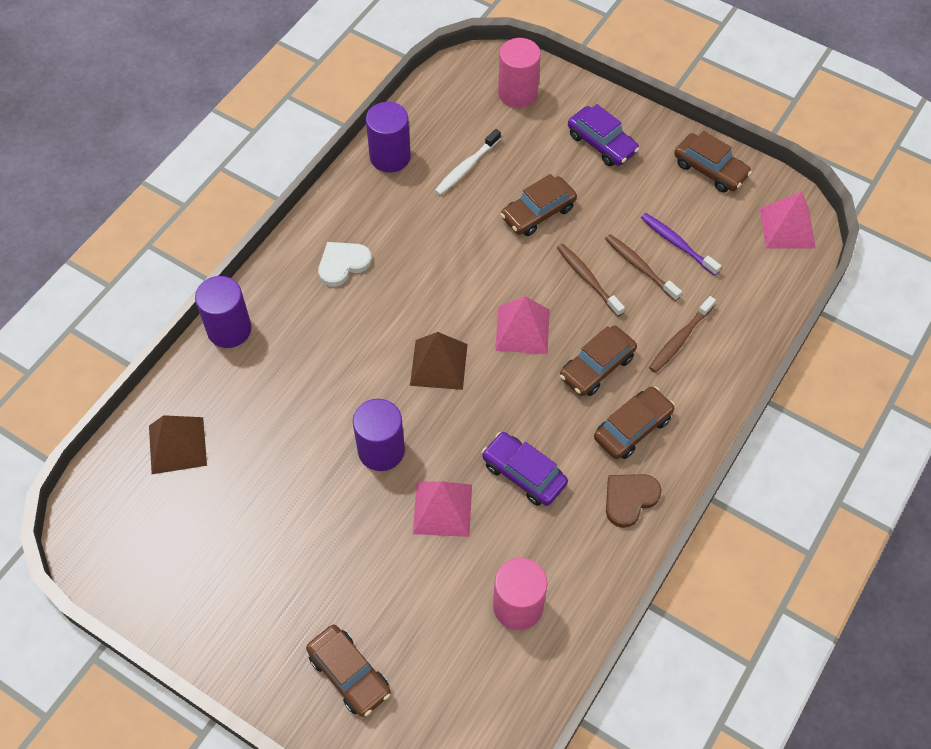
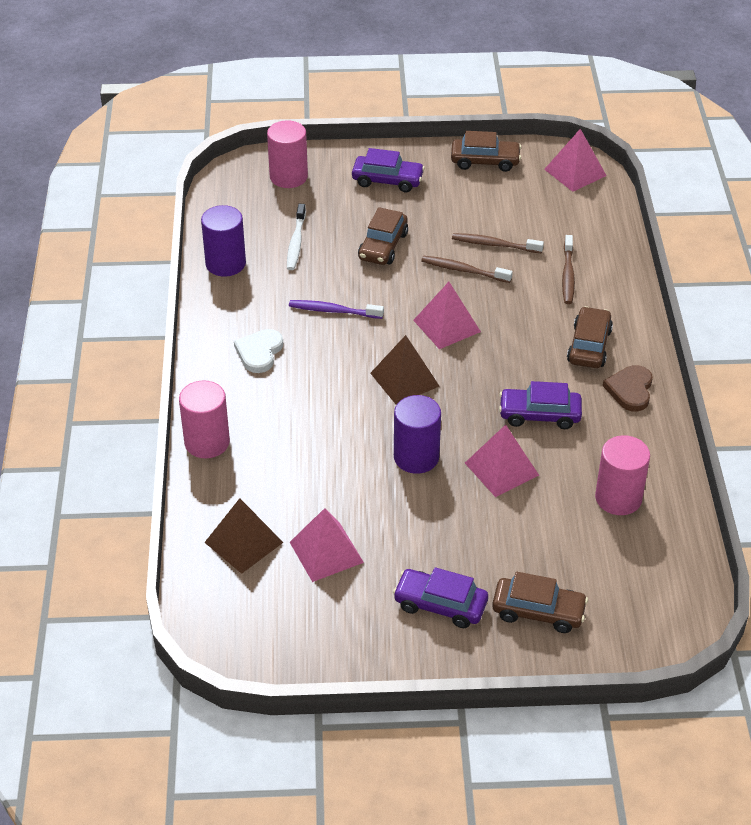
camera: 35 degrees left, 15 degrees down
purple cylinder [195,276,252,348] -> pink cylinder [179,380,230,459]
brown car [560,326,637,396] -> none
purple toothbrush [641,213,721,276] -> purple toothbrush moved to [289,300,384,319]
none -> pink pyramid [290,508,364,582]
none -> purple car [393,567,488,628]

